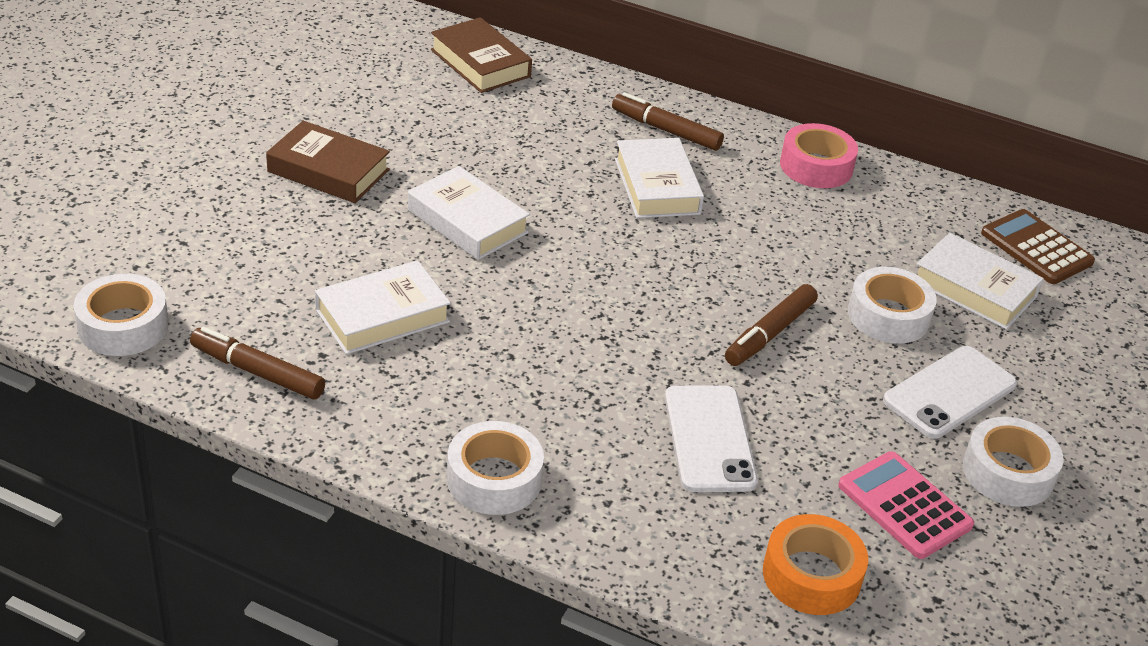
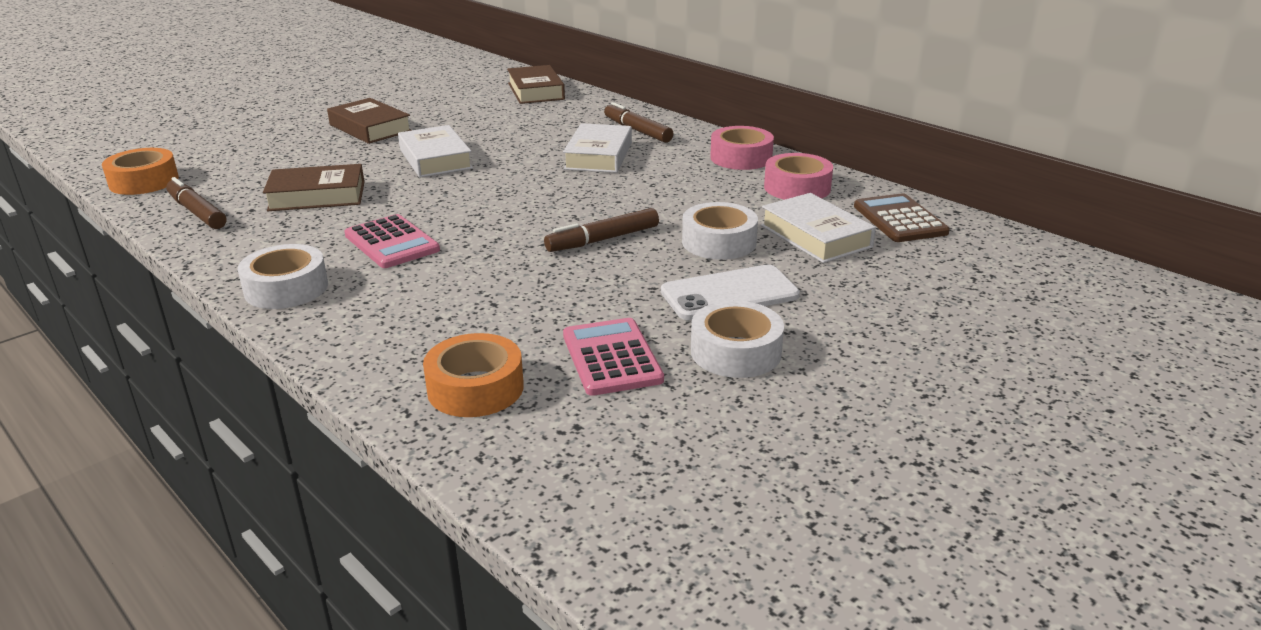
camera: 25 degrees right, 10 degrees down
white tape [74,274,169,356] -> orange tape [102,148,179,195]
white book [315,260,451,355] -> brown book [263,164,365,211]
white phone [665,385,758,492] -> none
none -> pink calculator [344,214,440,268]
none -> pink tape [764,153,833,200]

